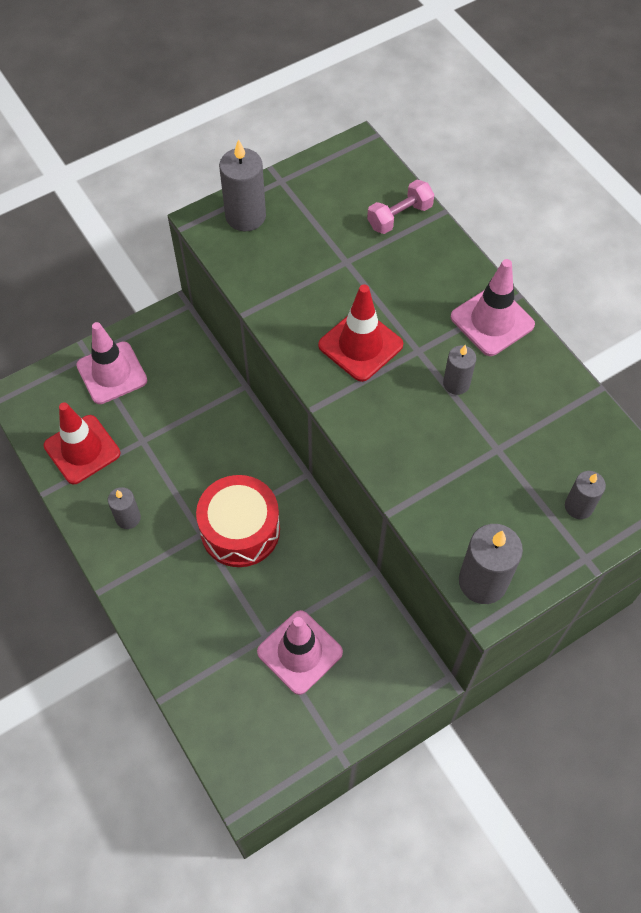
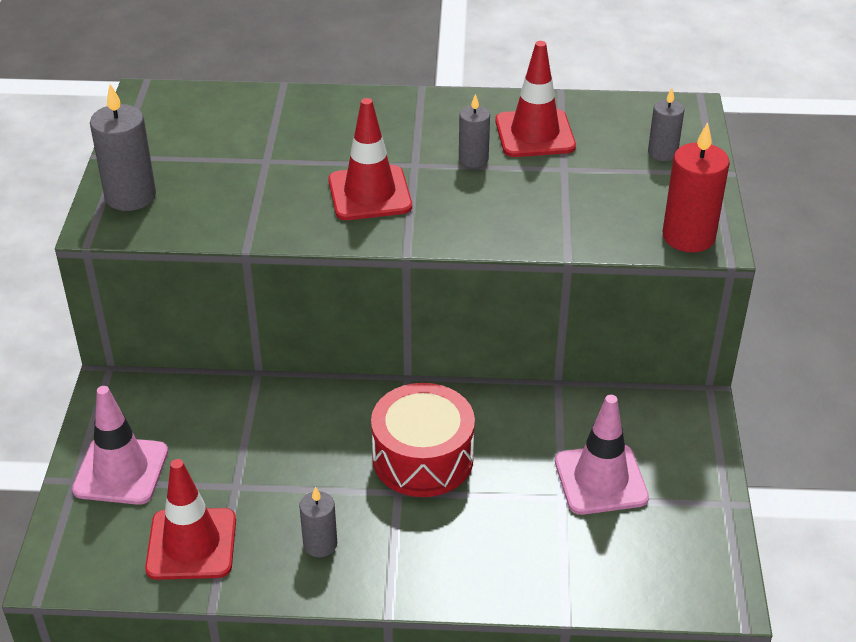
camera: 55 degrees left, 20 degrees down
pink dumbbell [367,180,434,234] -> none
pink traffic cone [451,259,535,356] -> none
grey candle [459,524,523,604] -> red candle [663,122,730,253]
none -> red traffic cone [495,41,576,157]

